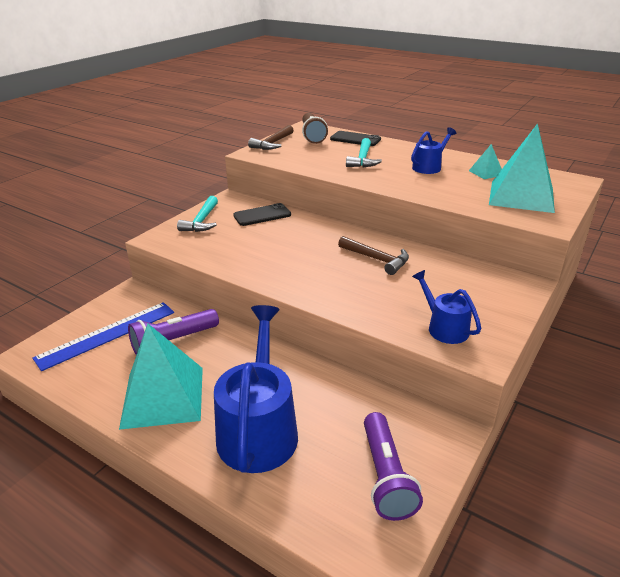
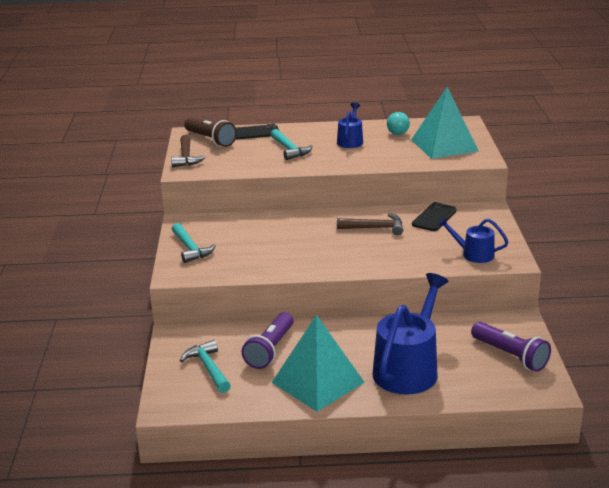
camera: 35 degrees left, 5 degrees down
blue ruler [32,302,174,371] -> turquoise hammer [180,340,231,393]
blue watering can [214,305,298,473] -> blue watering can turned 60 degrees clockwise [372,273,449,395]
black phone [233,203,291,226] -> black phone moved to [412,202,457,231]
turquoise pyramid [469,144,502,179] -> turquoise ball [387,112,410,135]

